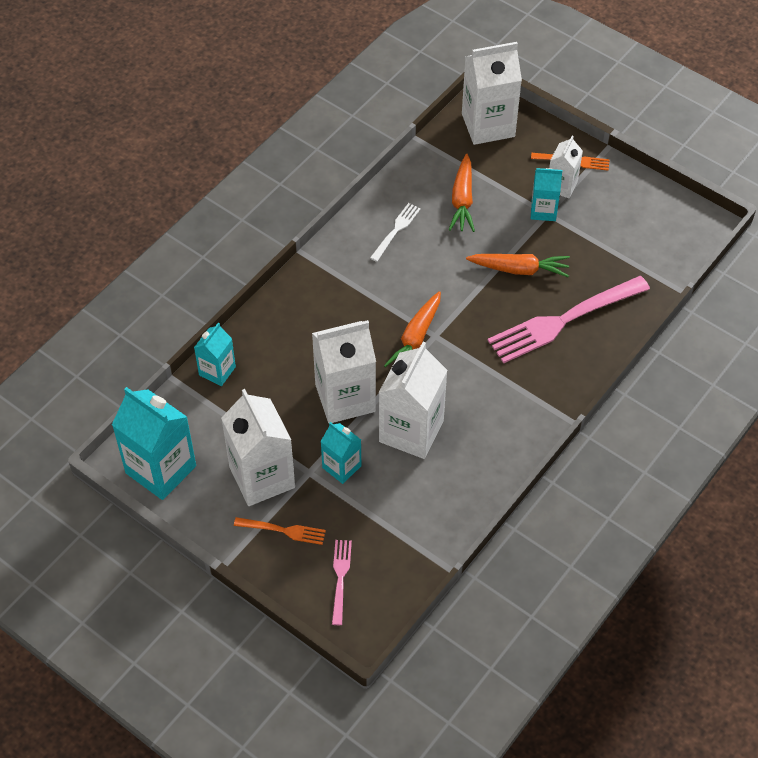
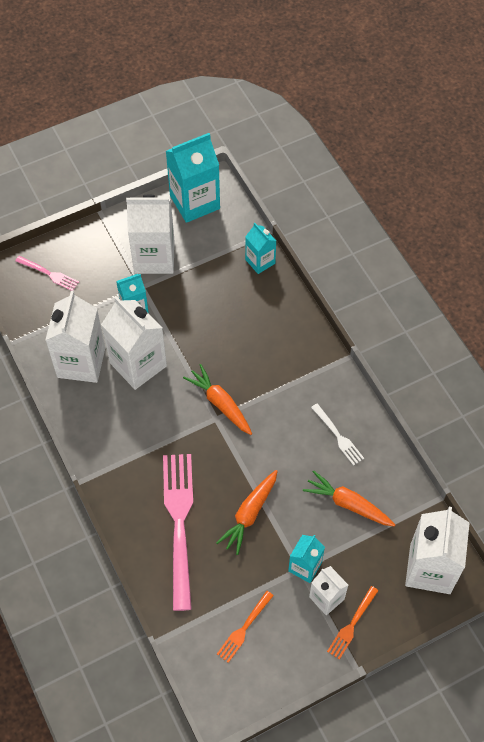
camera: 115 degrees right, 5 degrees up
orange fork [234,517,326,545] -> orange fork moved to [217,591,274,663]
white carton [312,320,376,423] -> white carton moved to [45,290,105,383]

